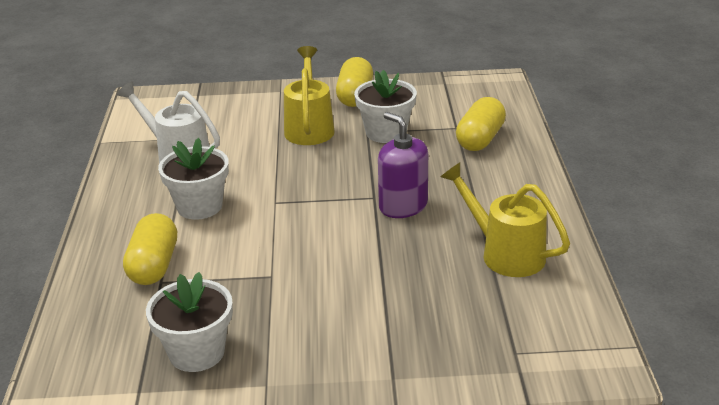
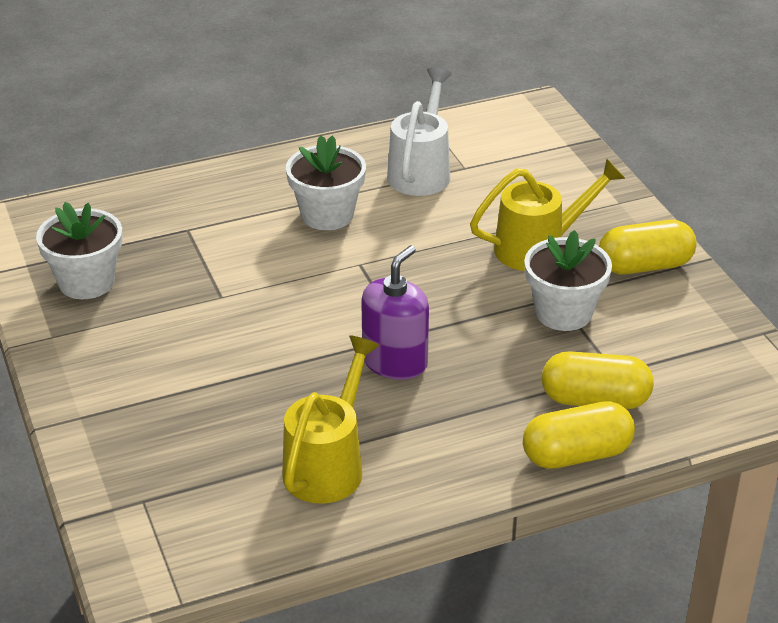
camera: 70 degrees right, 5 degrees up
yellow capsule [123,213,177,285] -> yellow capsule moved to [523,401,635,469]

